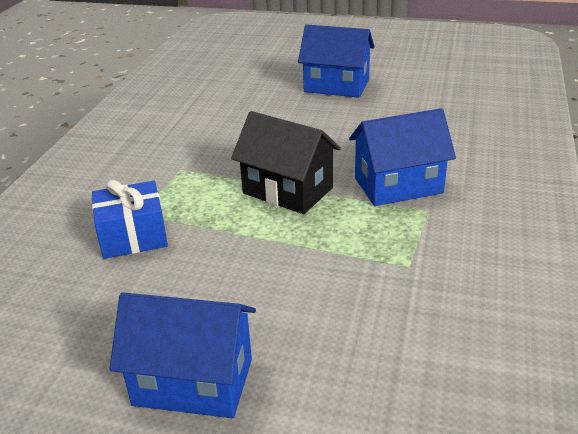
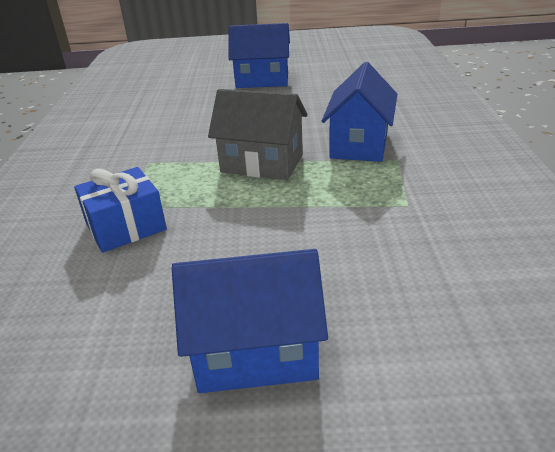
camera: 15 degrees left, 0 degrees up
black house [231,111,341,214] -> grey house [208,89,308,180]
blue house [349,108,456,206] -> blue house turned 45 degrees counterclockwise [322,62,397,162]

